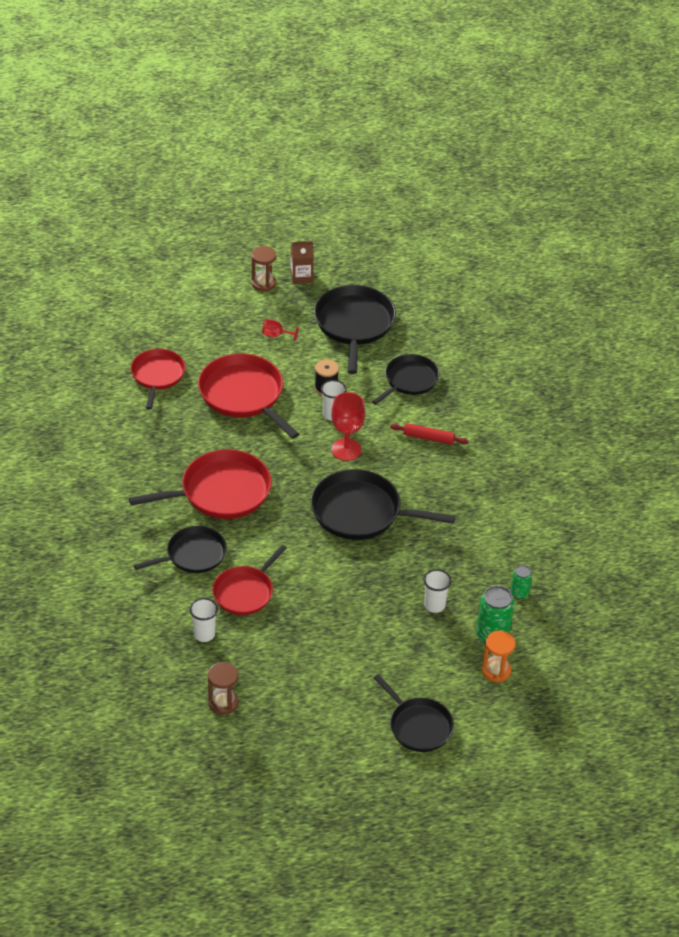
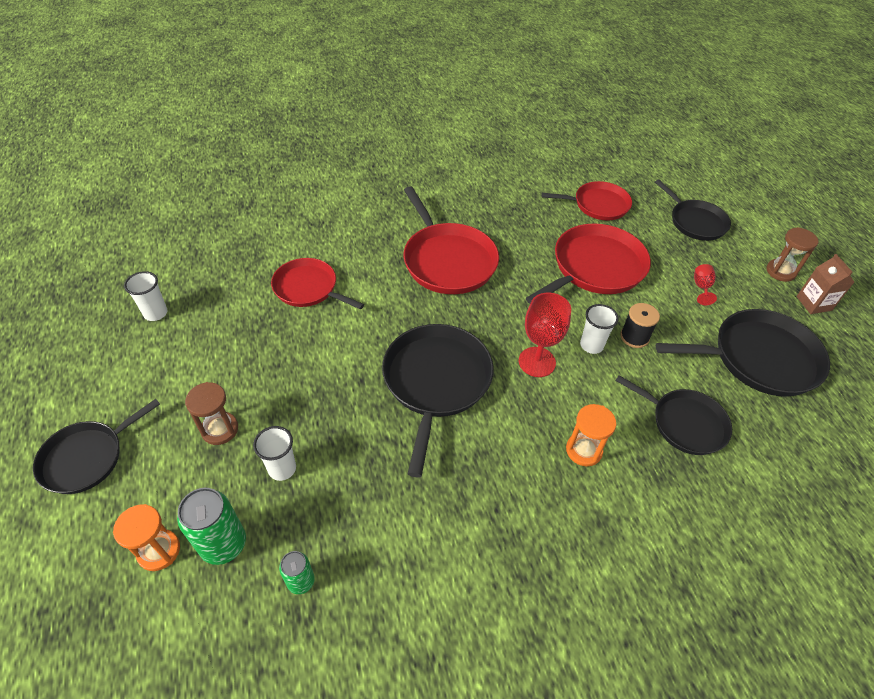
camera: 85 degrees right, 5 degrees up
black pan [134,526,227,573] -> black pan moved to [655,180,731,241]
white cup [189,598,218,642] -> white cup moved to [124,271,167,321]
brown hourglass [208,662,238,715] -> brown hourglass moved to [185,382,238,445]
red rolling pin [390,423,468,445] -> orange hourglass [566,404,616,466]

